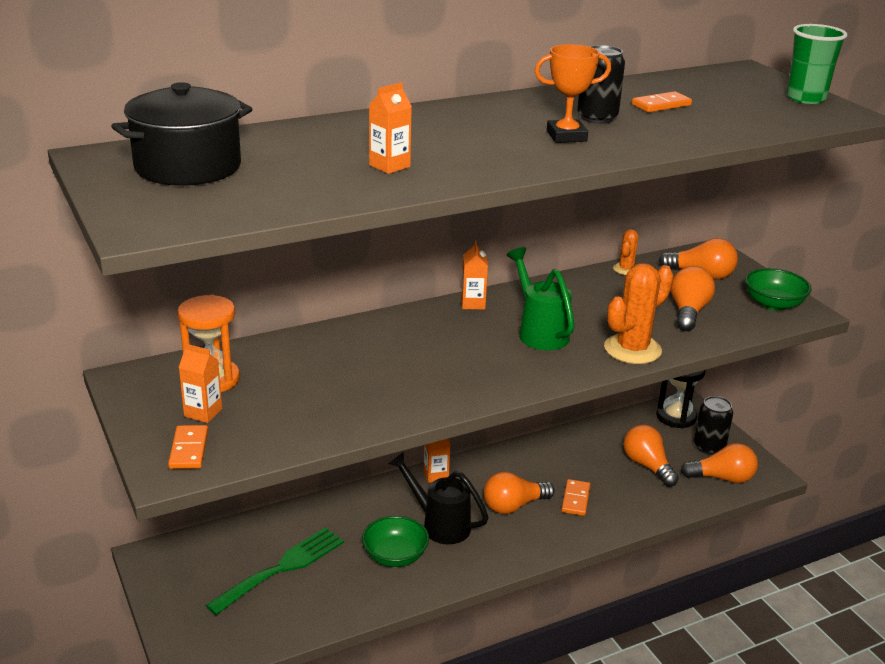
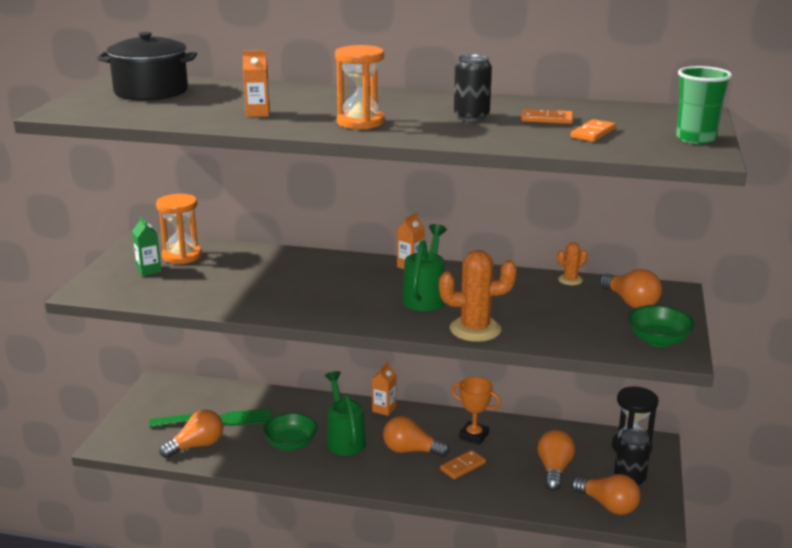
camera: 40 degrees right, 5 degrees down
orange domino [168,425,208,469] -> orange domino moved to [571,119,616,142]
orange carton [178,344,222,423] -> green carton [132,216,162,276]
black watering can [388,452,489,544] -> green watering can [325,371,366,456]
orange trophy [535,44,611,143] -> orange trophy moved to [451,377,501,445]
orange light bulb [671,266,715,331] -> orange light bulb moved to [159,410,223,458]
none -> orange hourglass [335,45,385,129]

